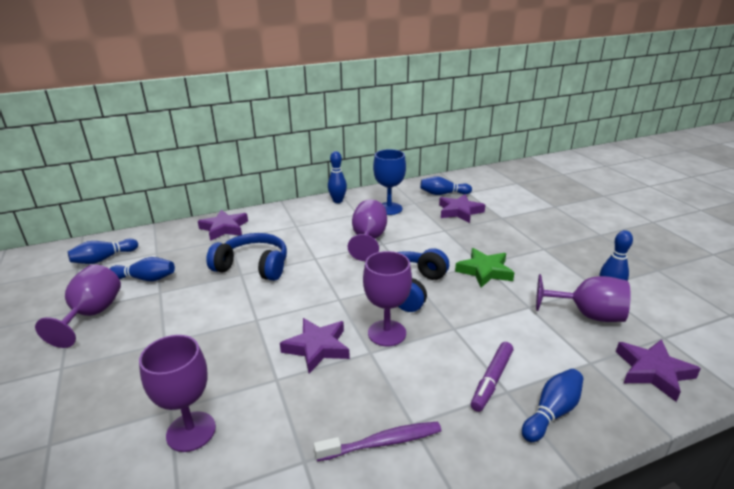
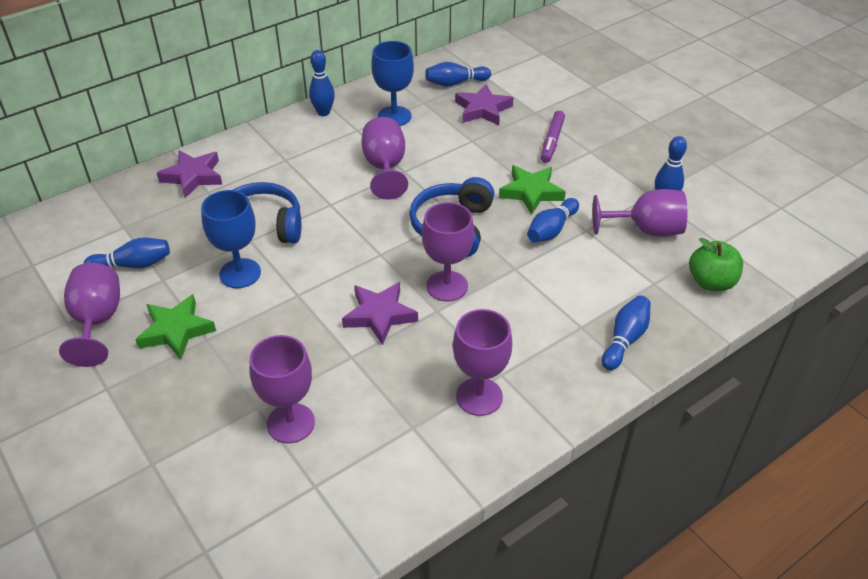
camera: 15 degrees left, 15 degrees up
blue bowling pin [68,239,138,264] -> blue bowling pin moved to [527,198,579,242]
purple toothbrush [314,422,441,461] -> purple goblet [453,309,512,416]
purple marker [471,342,513,412] -> purple marker moved to [541,111,565,163]
purple star [616,339,701,402] -> green apple [689,238,743,291]
none -> green star [135,294,216,360]
none -> blue goblet [201,190,261,288]

